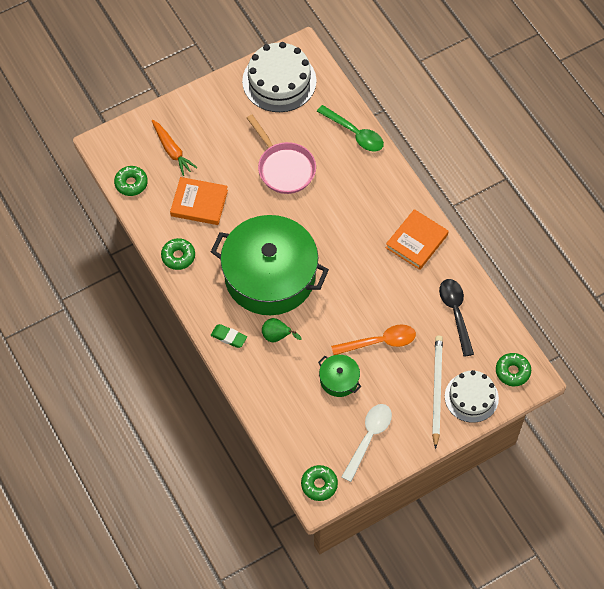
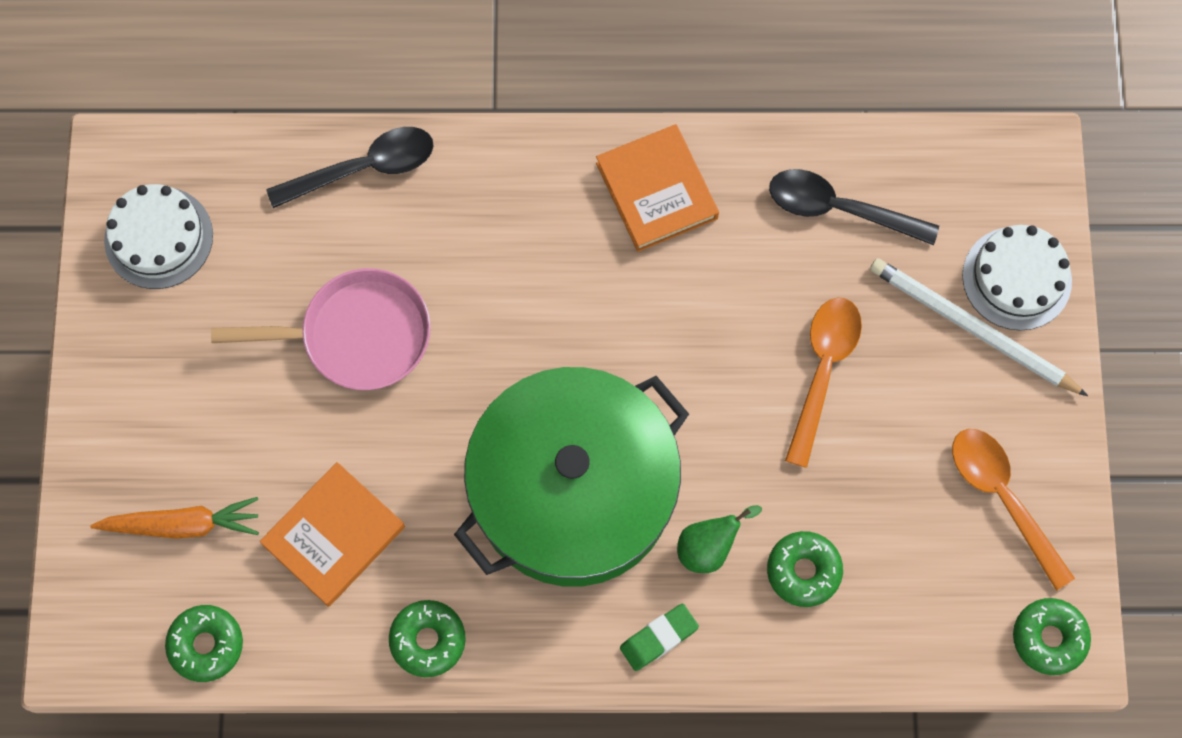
camera: 60 degrees left, 10 degrees up
white cake [242,42,317,112] -> white cake [104,184,213,289], size x0.65
green spoon [317,105,384,152] -> black spoon [266,127,434,208]
green pot [318,355,361,397] -> none
white spoon [342,404,392,482] -> orange spoon [952,429,1075,591]
green donut [496,353,531,386] -> green donut moved to [767,531,843,607]

